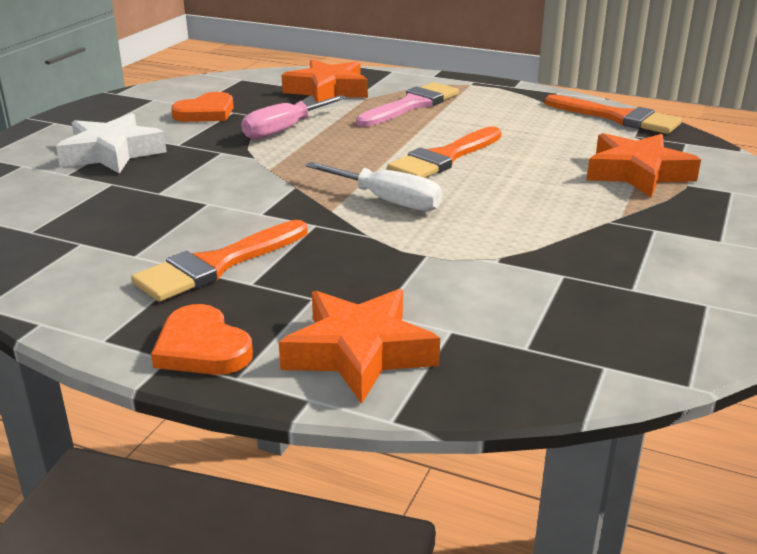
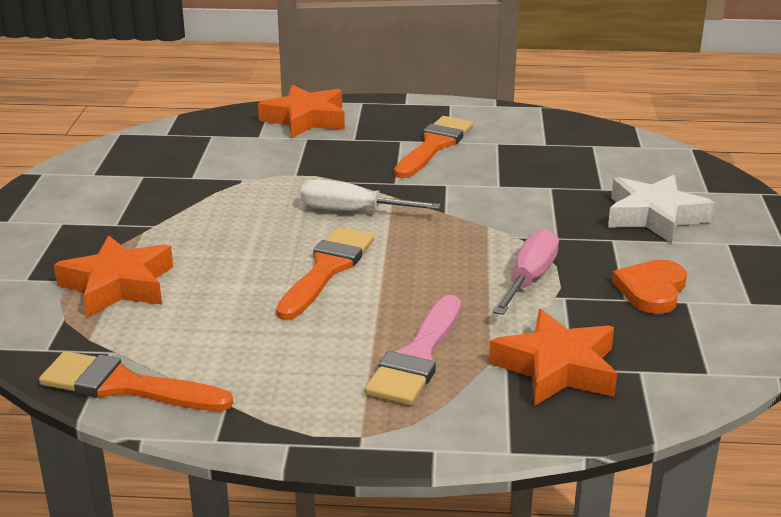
camera: 160 degrees right, 0 degrees up
orange heart [151,304,253,375] -> none

